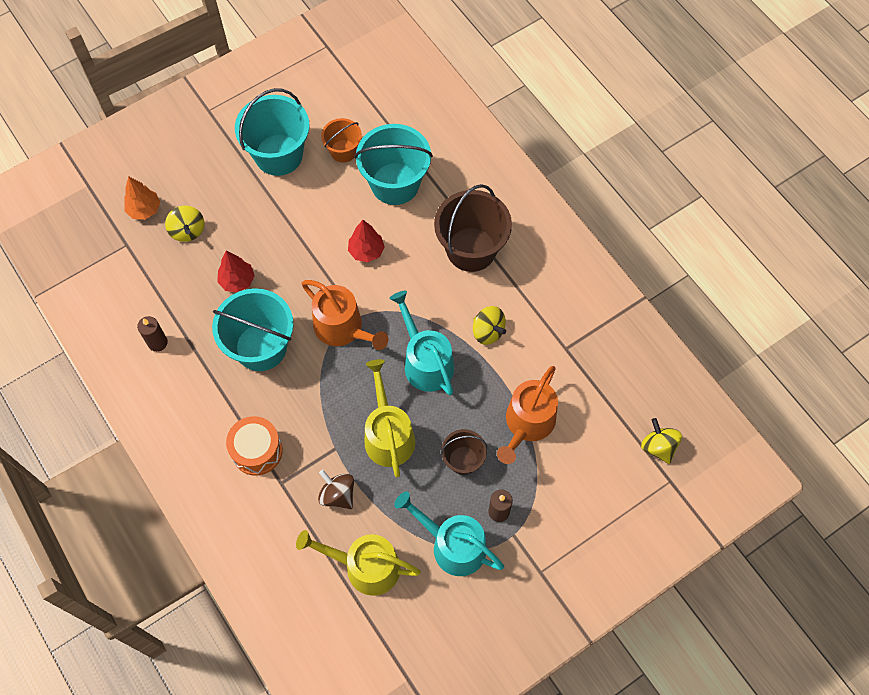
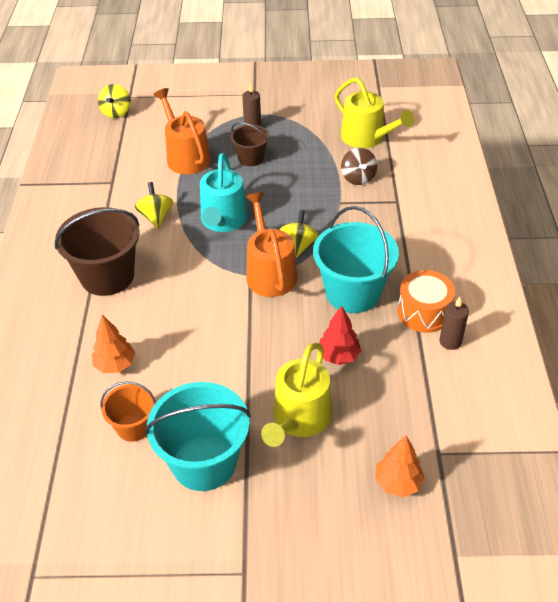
camera: 145 degrees left, 20 degrees down
yellow spinning top [165,206,204,242] -> yellow spinning top moved to [279,210,319,258]
orange drum [226,416,283,475] -> orange drum moved to [397,270,455,333]
red tree [348,220,385,262] -> none
turquoise bucket [354,124,433,205] -> orange tree [92,315,135,373]
yellow watering can [365,359,415,477] -> yellow watering can moved to [261,343,332,447]
turquoise watering can [394,491,504,576] -> none
orange watering can [497,366,558,464] -> orange watering can turned 90 degrees counterclockwise [153,88,211,174]

